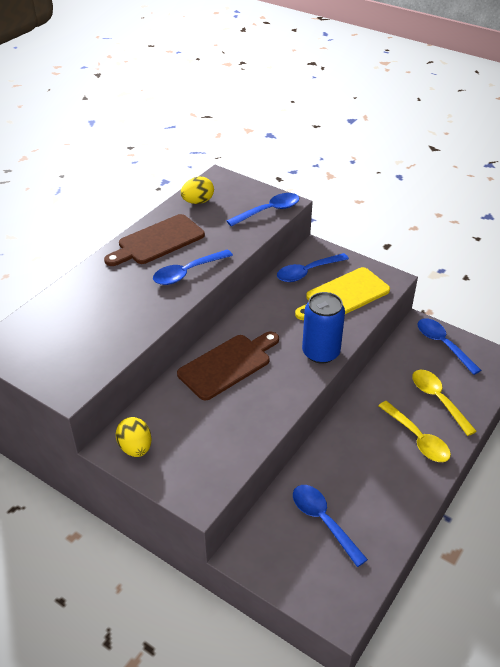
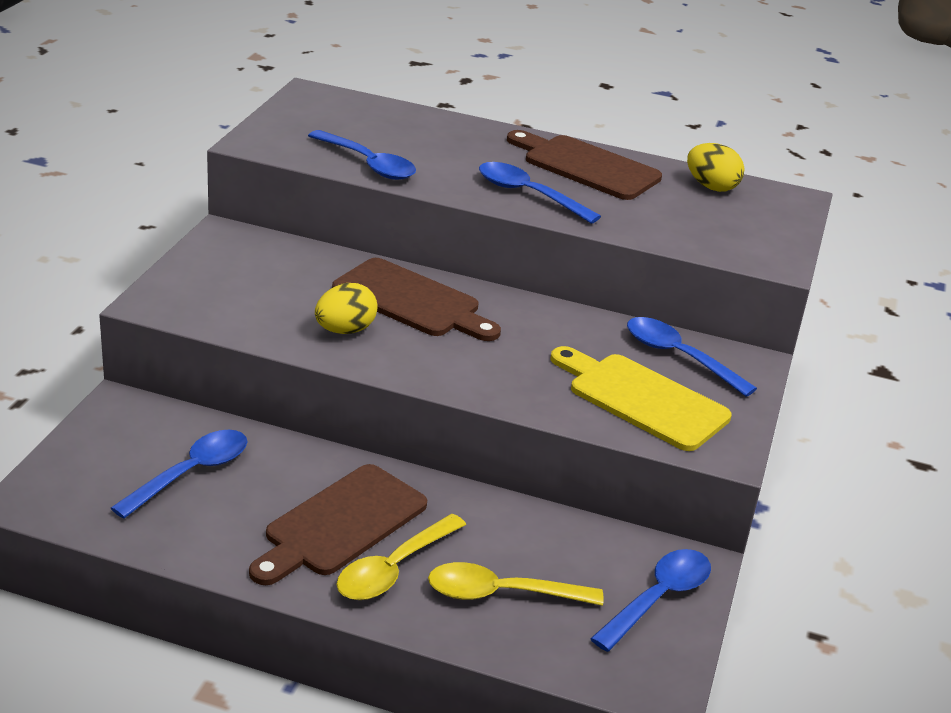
camera: 70 degrees right, 10 degrees down
yellow egg [116,417,151,457] -> yellow egg moved to [315,283,378,334]
blue spoon [227,193,299,227] -> blue spoon moved to [308,130,416,180]
blue can [302,292,345,364] -> none
yellow spoon [412,370,477,436] -> yellow spoon turned 135 degrees counterclockwise [428,562,603,606]
none -> brown cutting board [249,464,427,585]

